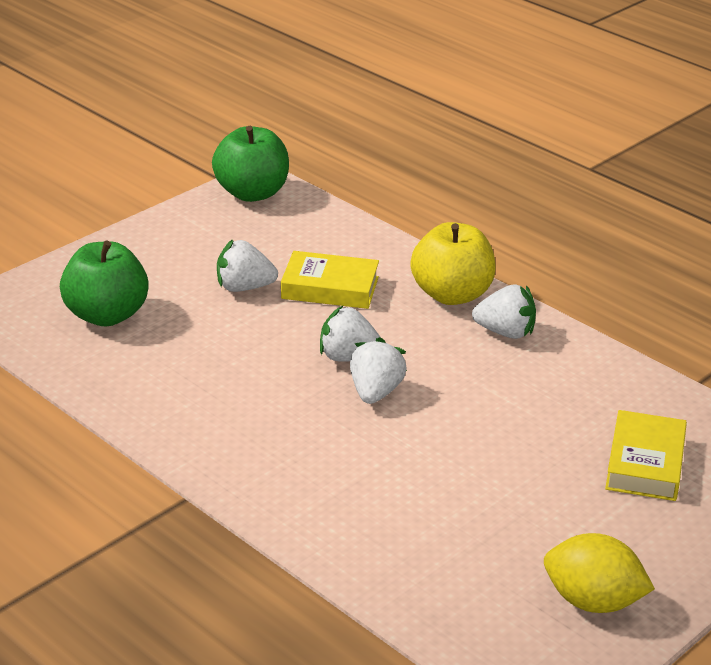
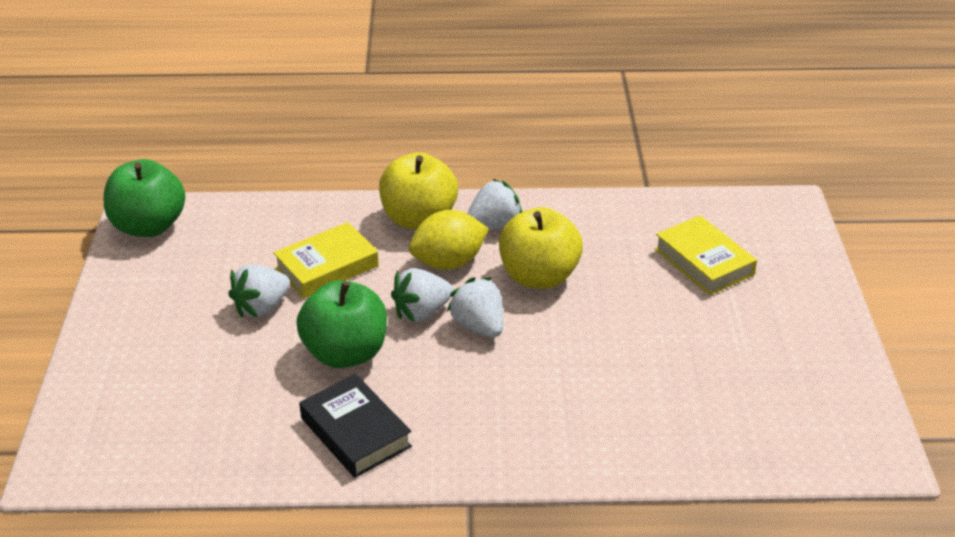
camera: 45 degrees left, 5 degrees up
green apple [60,240,149,326] -> green apple moved to [297,280,387,368]
yellow lemon [544,533,655,613] -> yellow lemon moved to [409,210,489,270]
none -> black book [299,374,412,478]
none -> yellow apple [499,207,583,289]

